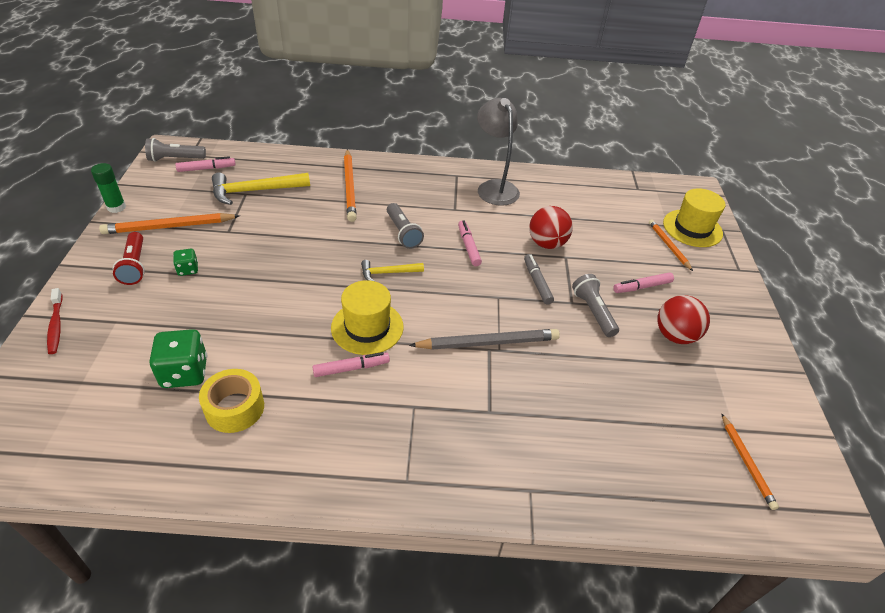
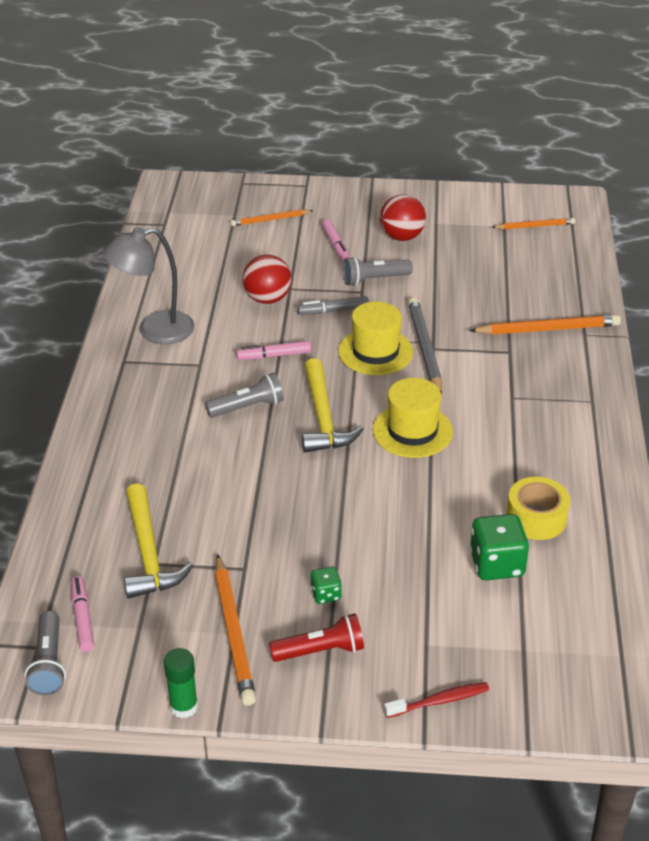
camera: 85 degrees left, 5 degrees down
pink marker [312,352,390,377] -> none
orange pencil [344,149,357,222] -> orange pencil moved to [469,314,621,335]
yellow hammer [361,260,424,282] -> yellow hammer [302,358,364,453], size x1.73
yellow hat [663,188,725,247] -> yellow hat moved to [338,301,413,375]

